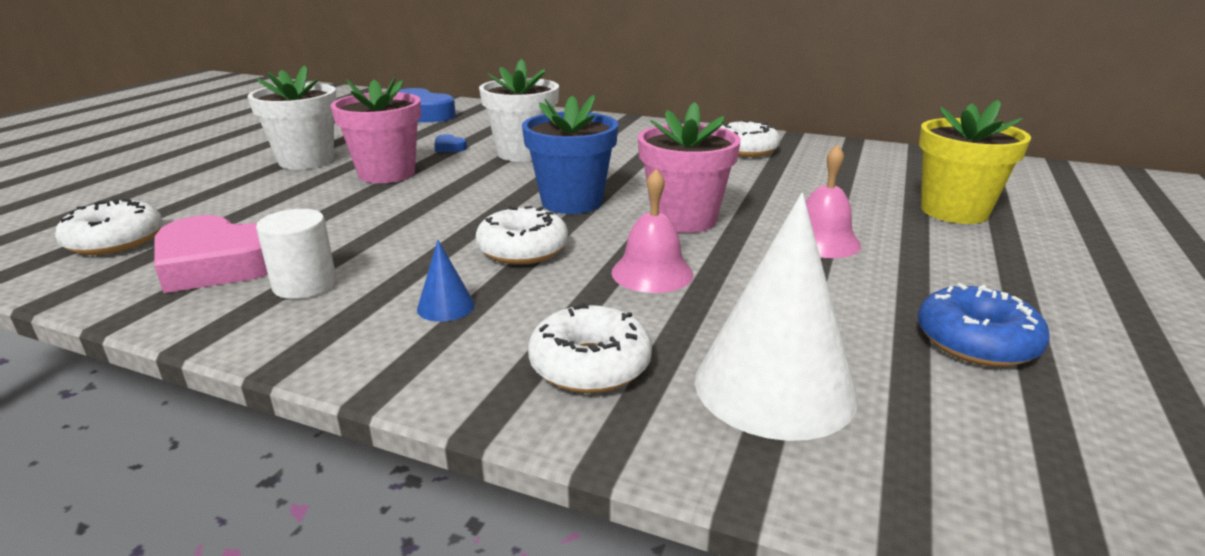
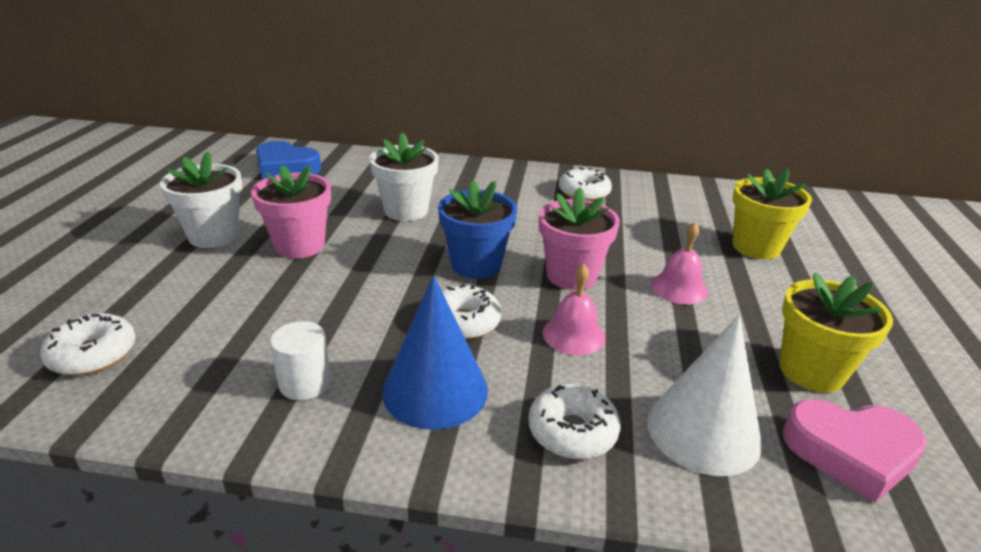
camera: 15 degrees left, 5 degrees up
pink heart [154,215,268,293] -> pink heart moved to [783,399,927,503]
blue cone [417,240,475,322] -> blue cone [382,275,488,430], size x2.33
blue heart [434,134,467,152] -> none
blue donut [918,283,1050,367] -> yellow flower pot [780,273,893,393]

